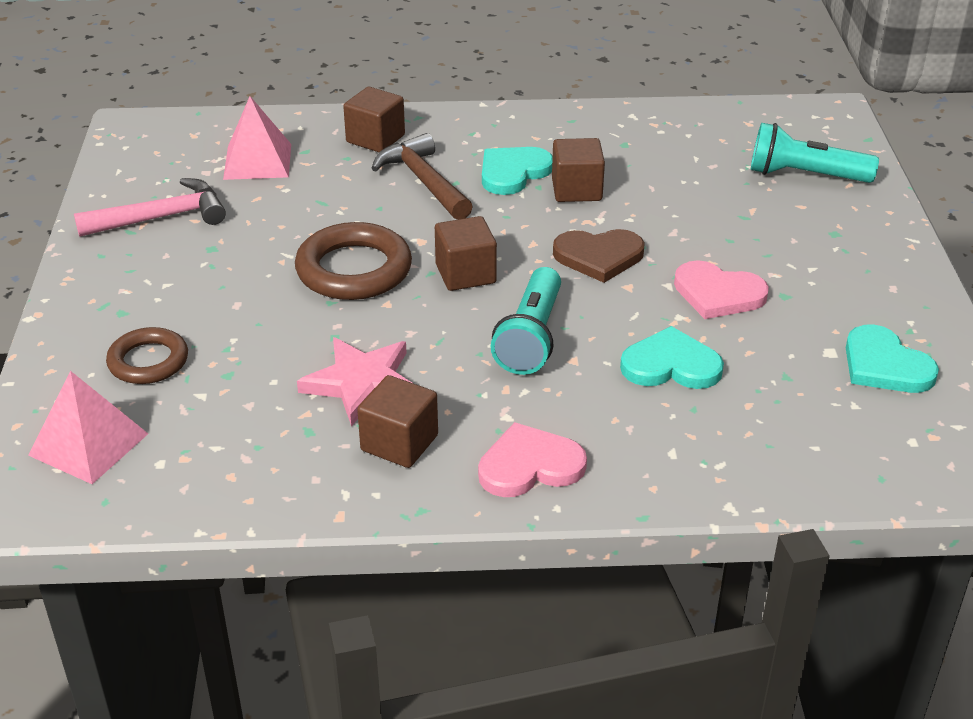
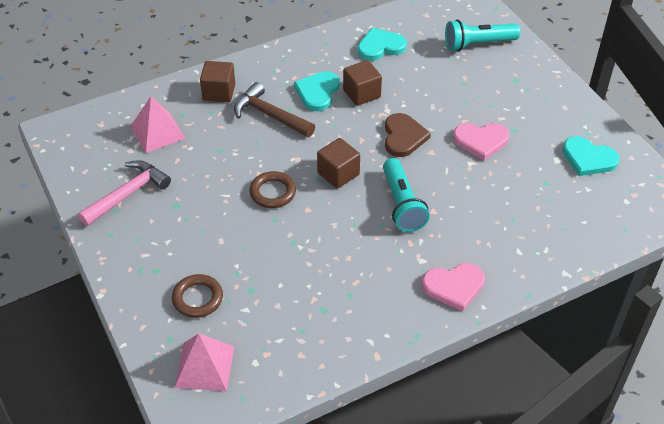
camera: 25 degrees left, 10 degrees up
brown ring [295,222,412,300] -> brown ring [249,171,296,208], size x0.64
pink star [297,337,414,426] -> none
brown cube [357,375,438,468] -> none
pink heart [478,422,587,497] -> pink heart turned 150 degrees counterclockwise [422,263,485,311]
brown heart [553,229,645,283] -> brown heart turned 60 degrees counterclockwise [385,113,431,157]
turquoise heart [620,326,724,389] -> turquoise heart moved to [358,28,407,61]

